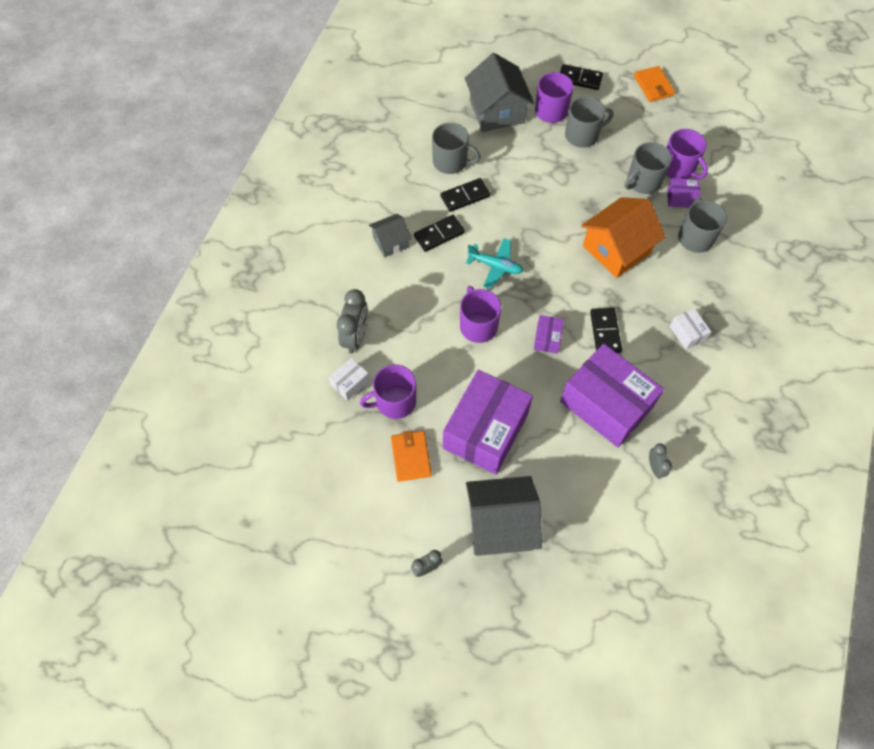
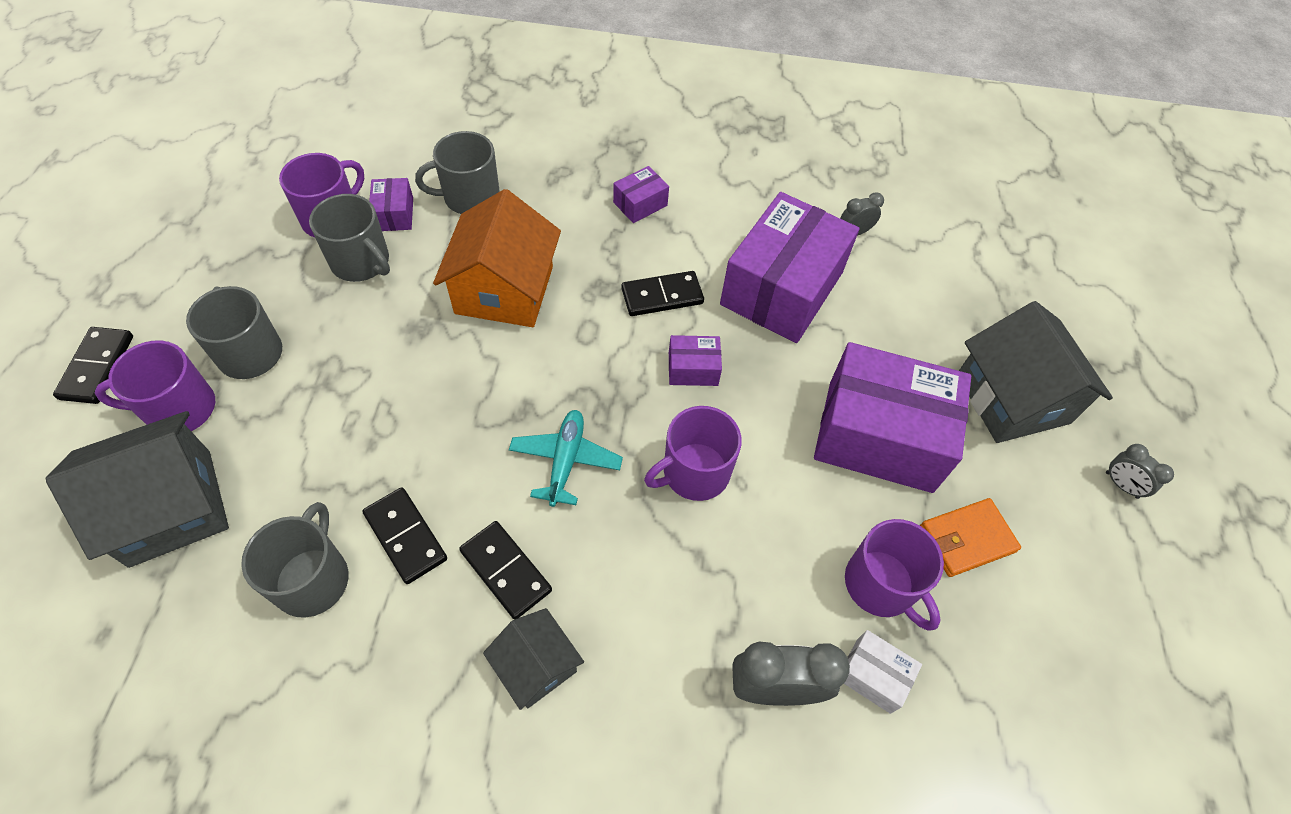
camera: 105 degrees left, 5 degrees down
orange house [581,197,666,278] -> orange house turned 60 degrees clockwise [433,189,561,327]
orange wallet [634,66,675,102] -> none
white box [670,308,711,349] -> purple box [613,166,669,223]

